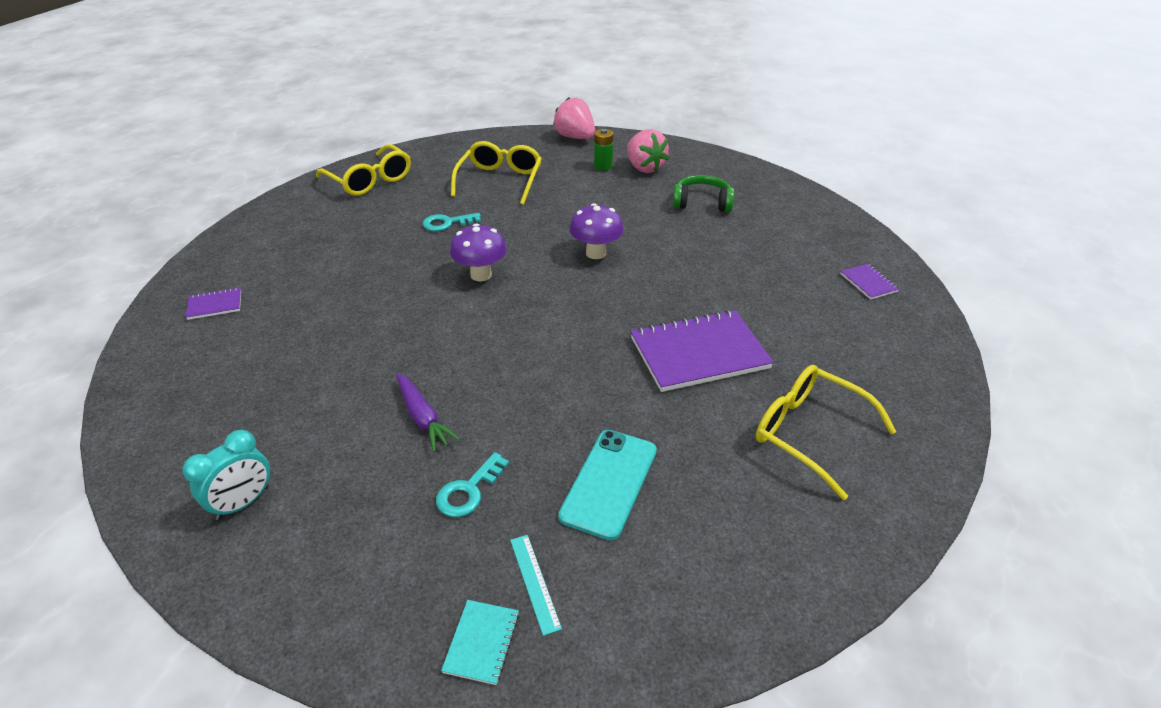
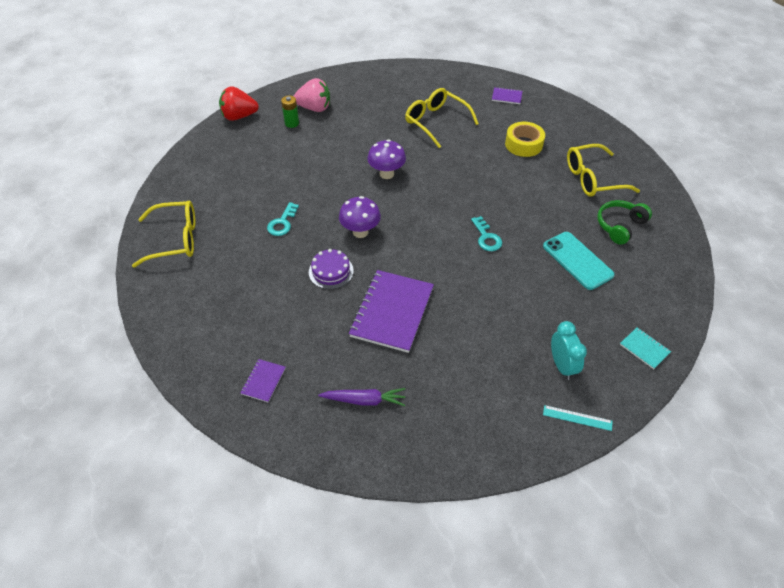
camera: 55 degrees left, 10 degrees up
turquoise clock [182,430,270,520] -> turquoise clock moved to [551,321,587,380]
purple carrot [396,373,460,452] -> purple carrot moved to [318,388,405,406]
turquoise key [436,452,509,517] -> turquoise key moved to [471,216,502,251]
yellow glasses [451,141,542,205] -> yellow glasses moved to [405,88,479,148]
turquoise ruler [510,535,562,636] -> turquoise ruler moved to [543,405,613,431]
pink strawberry [553,98,595,139] -> red strawberry [219,86,259,121]
purple notebook [631,310,774,392] -> purple notebook moved to [349,270,434,353]
green headphones [673,175,734,212] -> green headphones moved to [597,200,652,245]
none -> purple cake [309,249,354,289]
none -> yellow tape [505,122,545,157]

